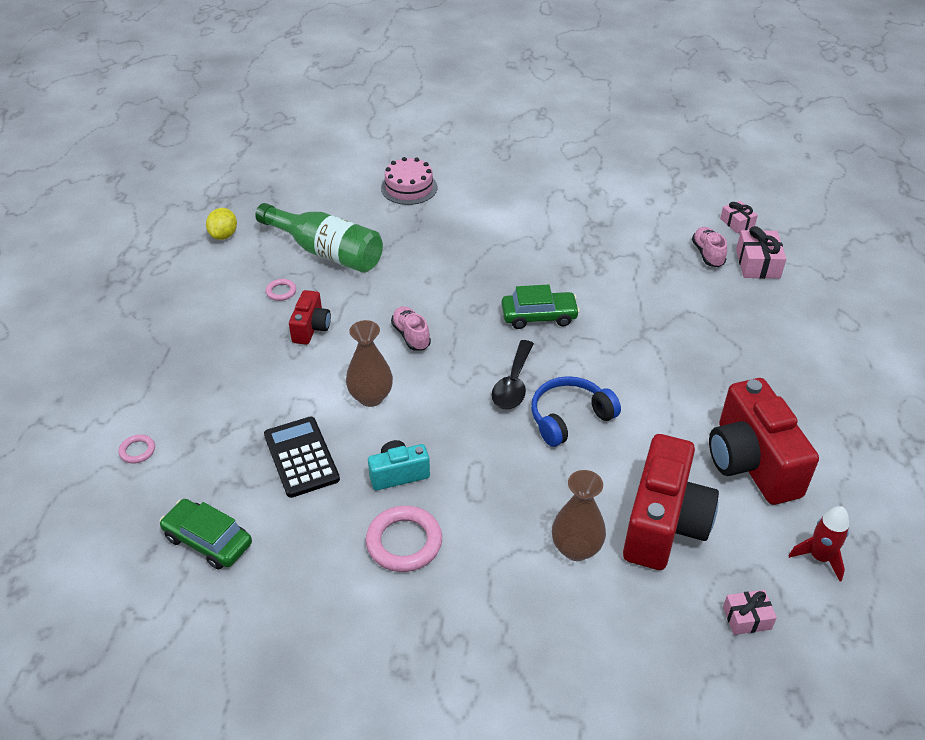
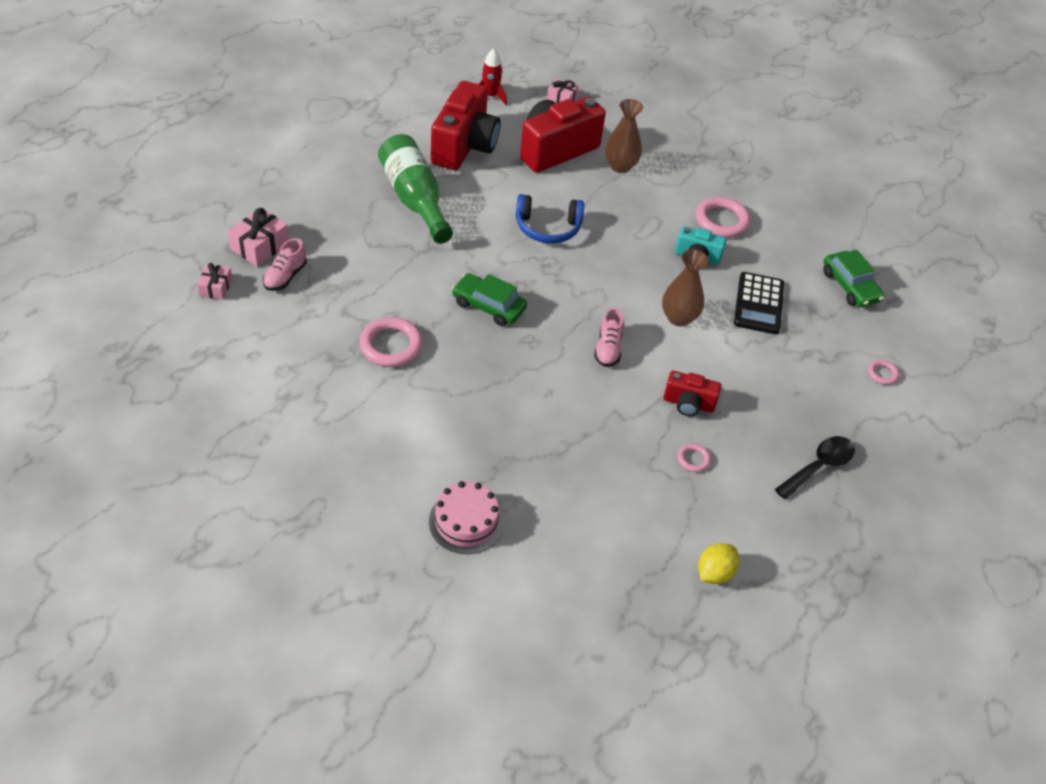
camera: 150 degrees left, 5 degrees up
green bottle [255,203,383,273] -> green bottle moved to [378,134,453,244]
red camera [289,290,331,345] -> red camera turned 120 degrees counterclockwise [664,371,721,416]
black spoon [492,340,534,409] -> black spoon moved to [775,436,855,499]
none -> pink ring [359,317,423,367]

